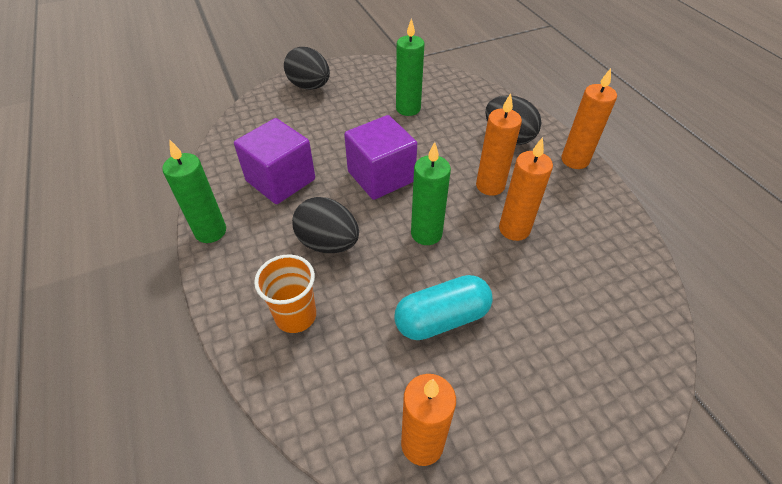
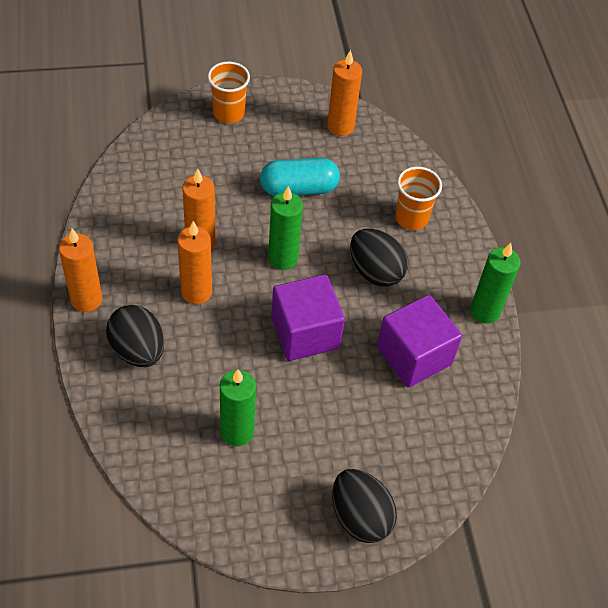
camera: 170 degrees left, 5 degrees up
none -> orange cup [208,62,250,123]

